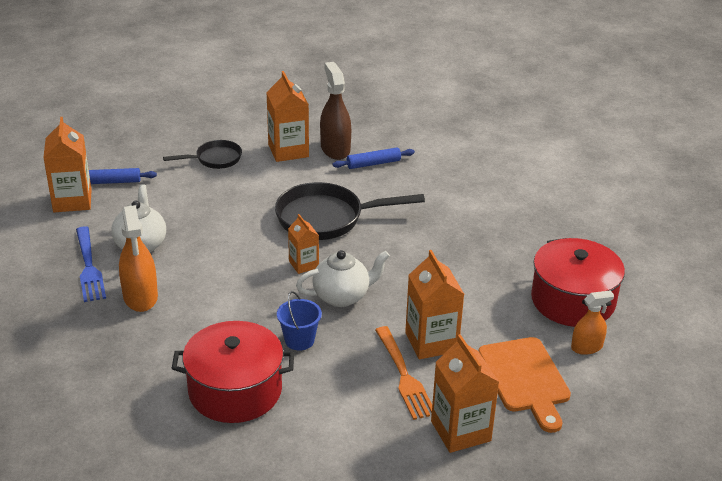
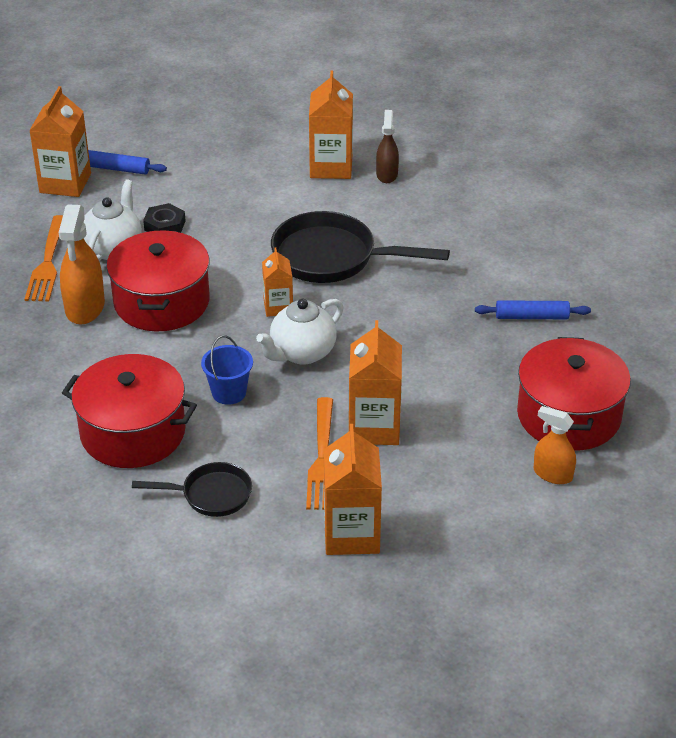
camera: 20 degrees right, 5 degrees up
blue fork [76,226,106,302] -> orange fork [25,215,63,302]
black pan [163,140,242,169] -> black pan moved to [132,462,252,517]
white teapot [296,250,390,307] -> white teapot turned 135 degrees clockwise [256,299,344,365]
brown spray bottle [320,62,351,160] -> brown spray bottle [376,110,399,183], size x0.62
blue rolling pin [332,147,415,169] -> blue rolling pin moved to [475,300,591,319]
orange cutting board [478,337,571,433] -> none
orange spray bottle [571,290,614,355] -> orange spray bottle turned 150 degrees counterclockwise [534,406,576,484]
none -> red pot [106,230,210,332]
none -> black nut [143,203,186,233]

